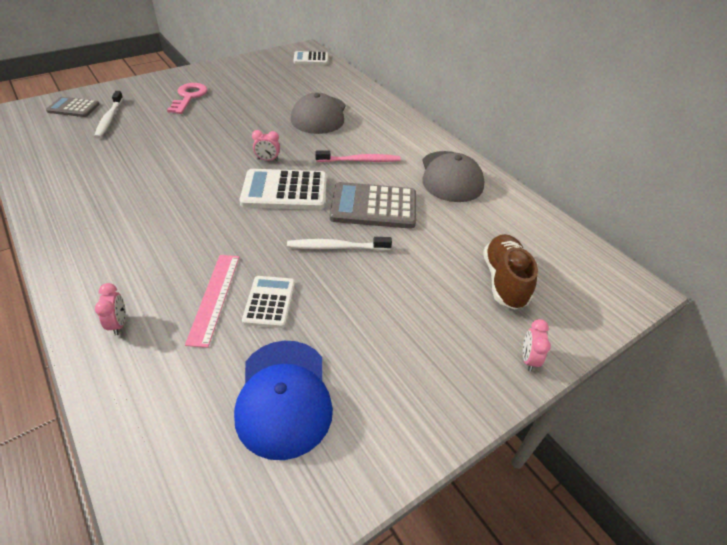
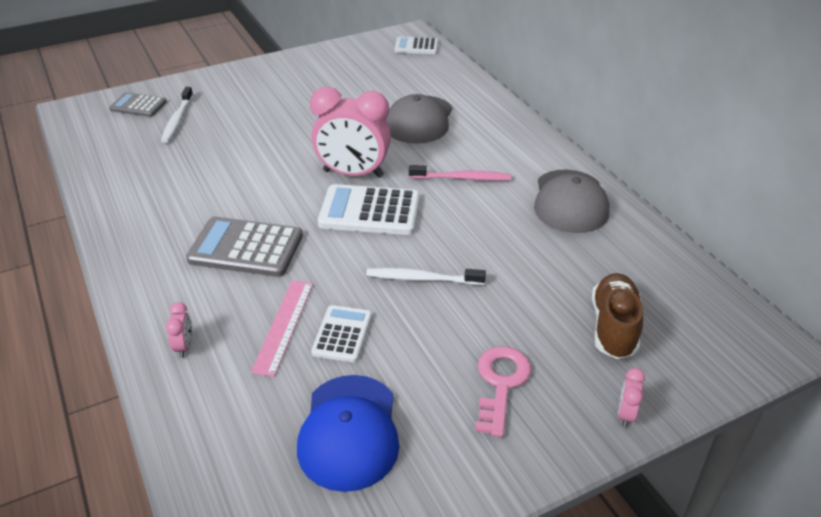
camera: 10 degrees right, 5 degrees down
pink key [167,83,207,114] -> pink key moved to [475,346,531,437]
pink clock [252,130,280,161] -> pink clock [310,87,391,178], size x2.48
grey calculator [330,182,416,229] -> grey calculator moved to [186,216,303,277]

